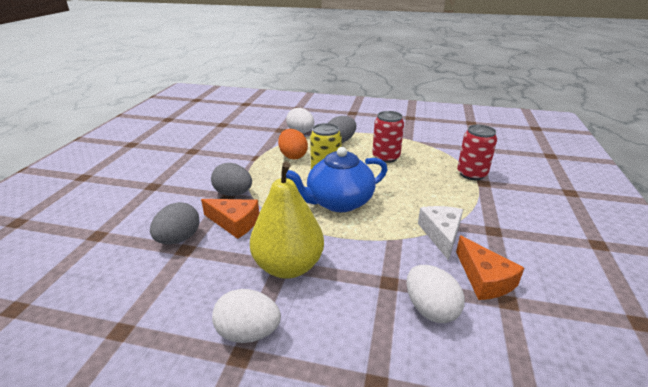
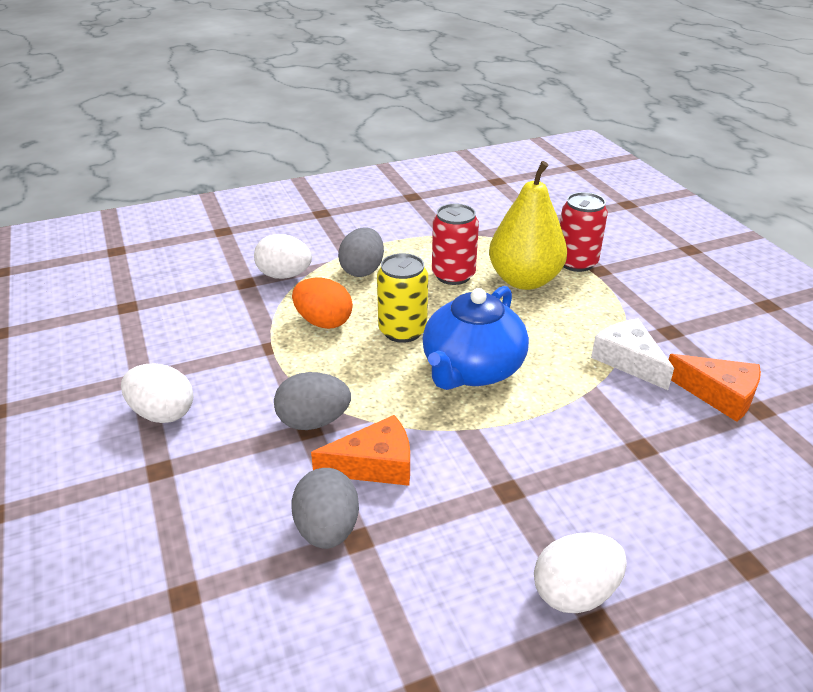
camera: 35 degrees left, 5 degrees up
yellow pear [250,162,324,279] -> yellow pear moved to [489,161,567,290]
white egg [406,265,465,323] -> white egg moved to [121,364,194,423]

